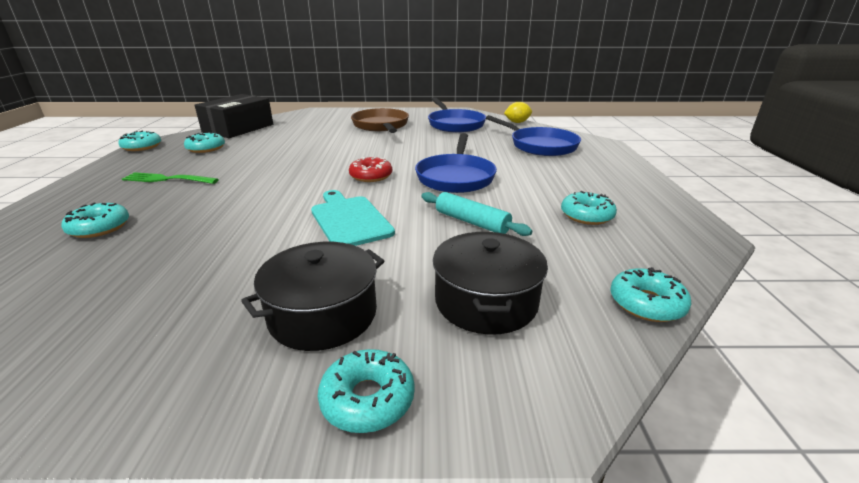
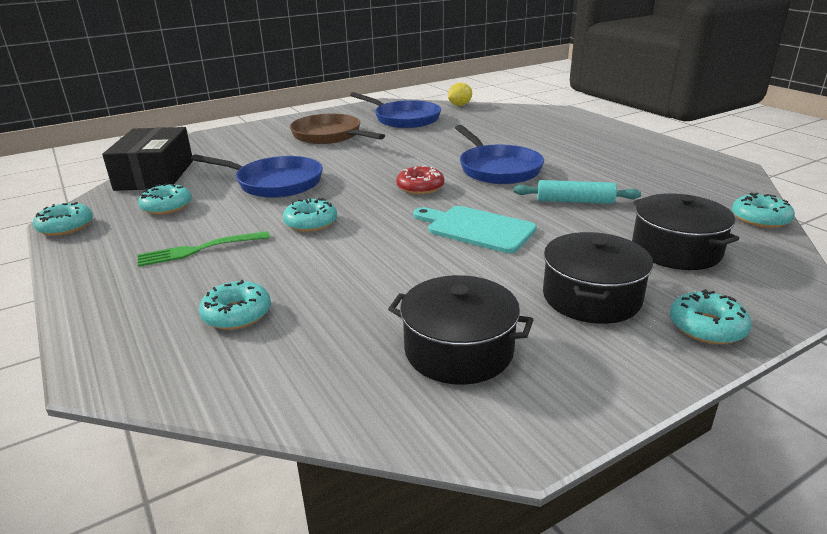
camera: 30 degrees left, 0 degrees up
blue pan [486,115,581,156] -> blue pan moved to [191,154,323,198]
turquoise donut [561,191,617,225] -> turquoise donut moved to [283,198,337,232]
none -> black pot [388,275,533,385]

